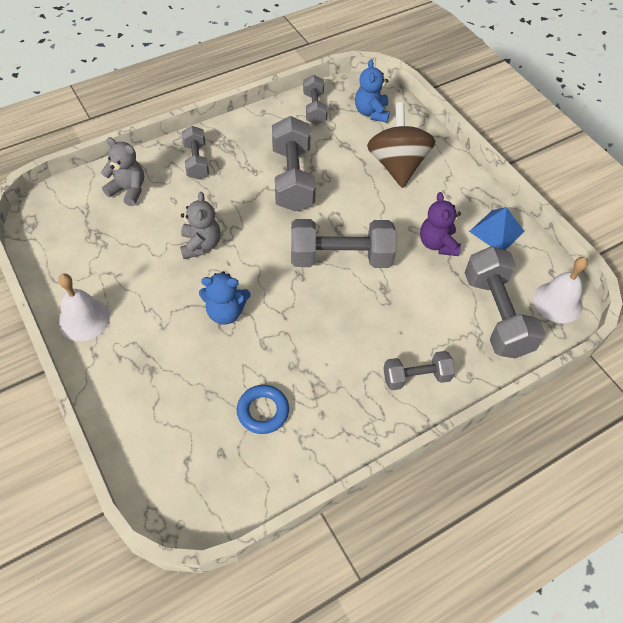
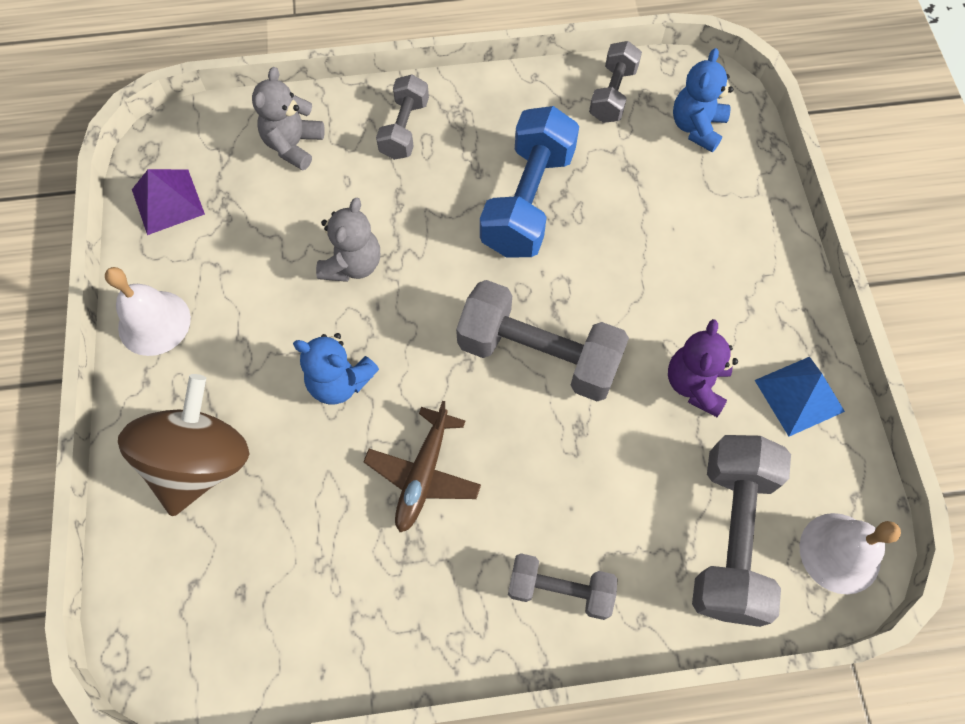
camera: 25 degrees right, 10 degrees up
grey teddy bear [101,137,144,206] -> grey teddy bear turned 120 degrees counterclockwise [252,67,325,171]
blue ring [237,385,289,434] -> none
grey dumbbell [272,116,316,212] -> blue dumbbell [480,106,579,258]
brown spinning top [367,102,436,188] -> brown spinning top moved to [118,374,249,516]
none -> purple pyramid [132,169,205,235]
none -> brown plane [364,401,481,532]

